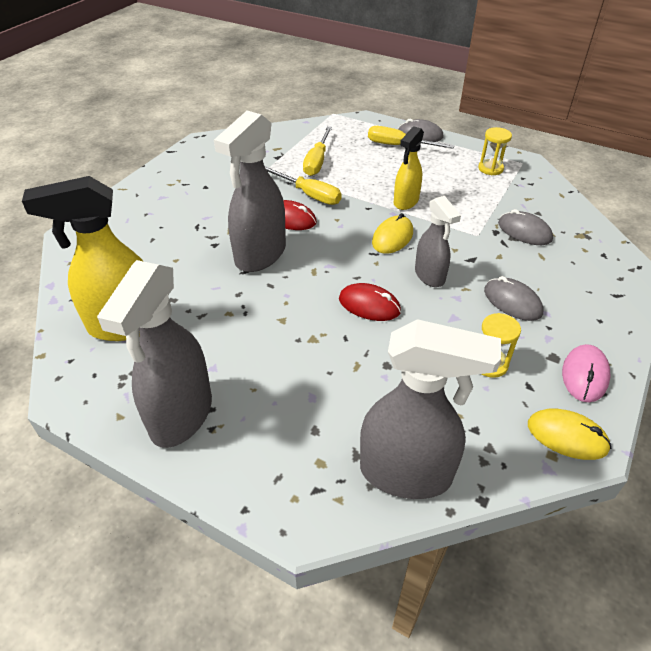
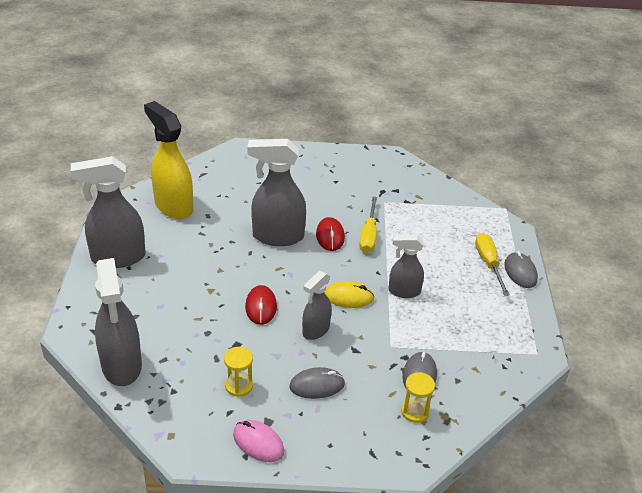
camera: 60 degrees right, 5 degrees down
yellow screwdriver [303,126,332,176] -> none
yellow spray bottle [394,126,424,210] -> grey spray bottle [389,235,424,298]
yellow hourglass [478,127,512,175] -> yellow hourglass moved to [401,372,435,423]
grey mouse [484,276,543,321] -> grey mouse turned 60 degrees clockwise [289,367,345,399]
yellow mouse [528,409,611,460] -> none
pink mouse [562,344,611,402] -> pink mouse turned 45 degrees clockwise [233,420,284,462]

